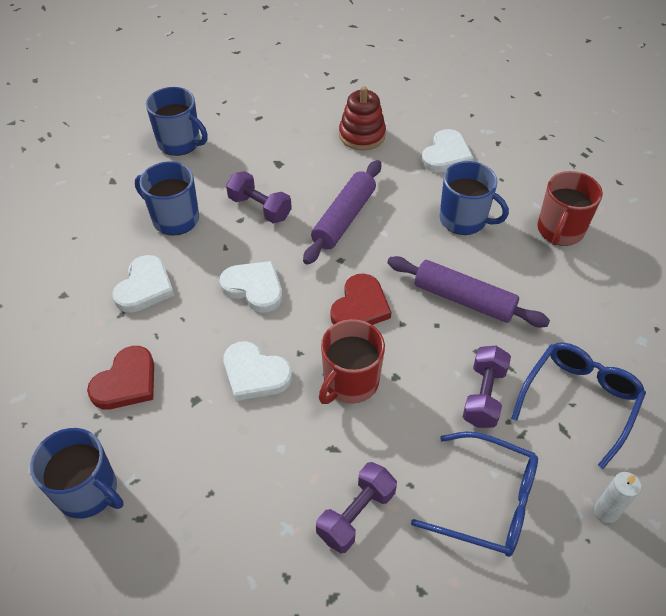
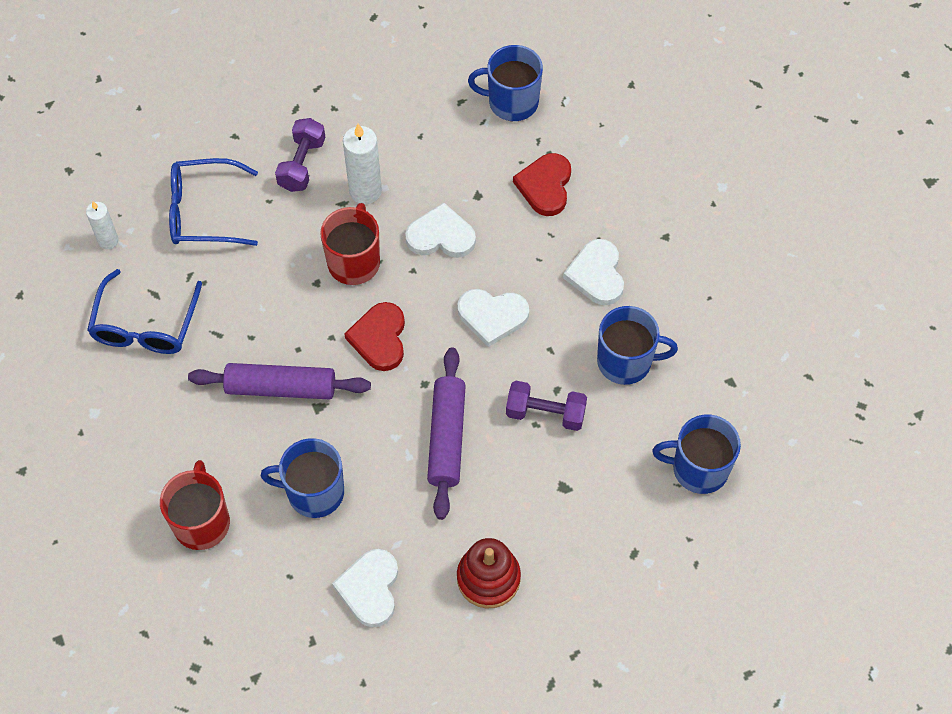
camera: 155 degrees right, 10 degrees up
purple dumbbell [463,346,511,428] -> none
none -> white candle [343,124,382,204]

